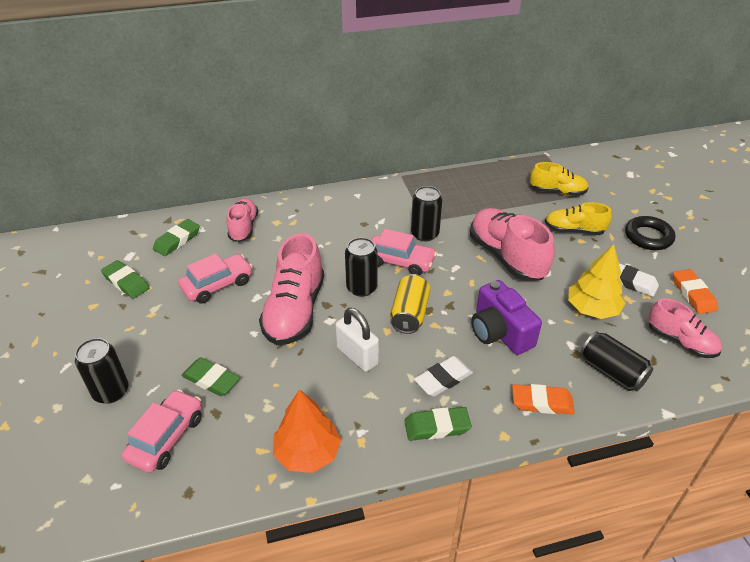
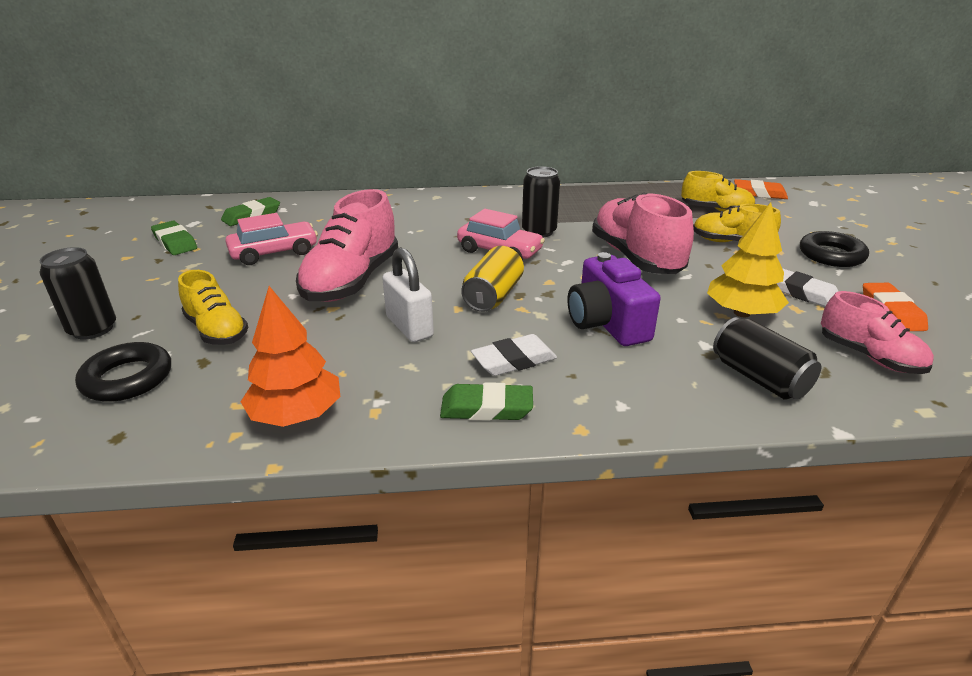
camera: 10 degrees right, 10 degrees down
pink car [122,389,202,473] -> black ring [75,342,171,402]
green eraser [182,357,240,396] -> yellow shoe [178,270,248,345]
pink shoe [227,198,258,242] -> none
black can [345,237,378,297] -> none
orange eraser [512,384,575,414] -> orange eraser moved to [734,179,788,199]

